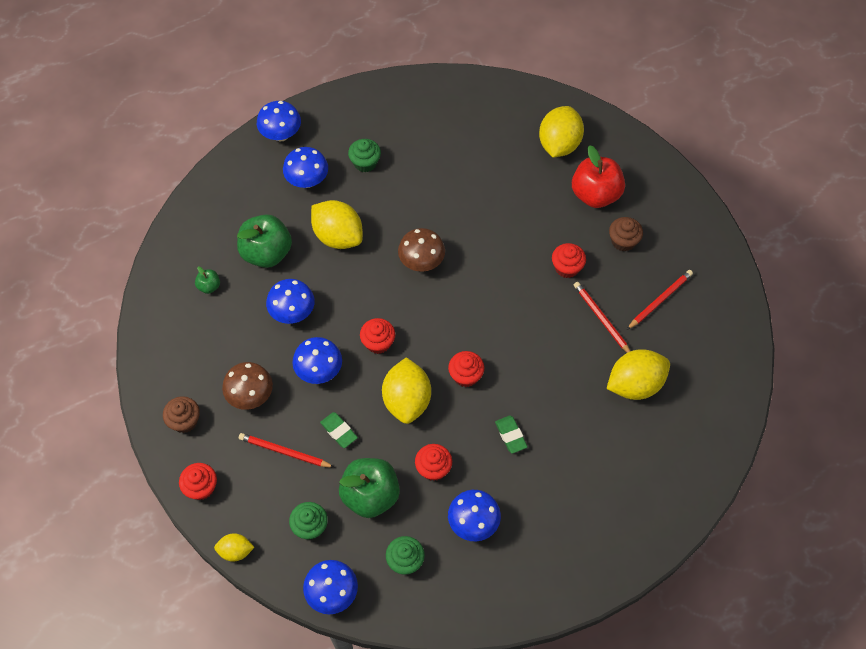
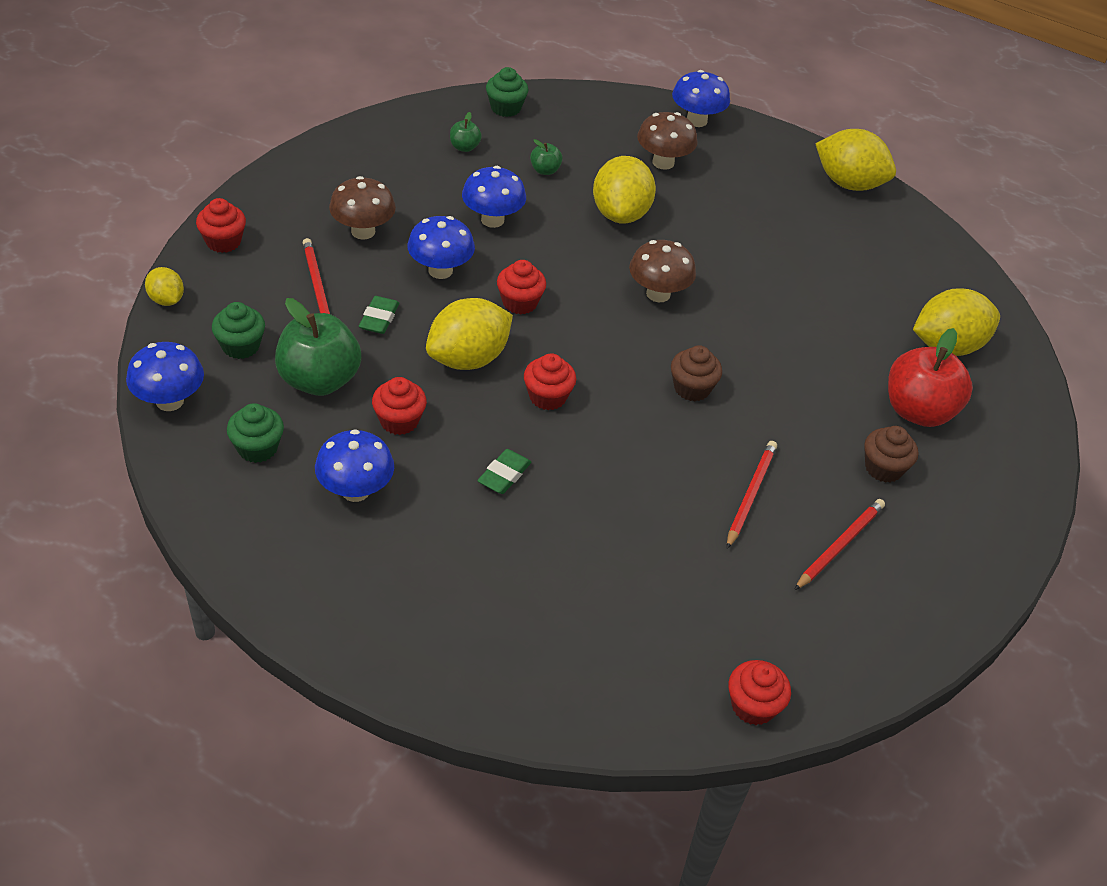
camera: 50 degrees right, 15 degrees down
brown cupcake [163,396,200,433] -> brown cupcake moved to [671,345,722,401]
green apple [237,215,292,268] -> green apple [530,139,563,175], size x0.46
blue mushroom [283,147,328,188] -> brown mushroom [637,112,698,170]
green cupcake [348,139,381,172] -> green cupcake moved to [486,67,528,117]
red cupcake [552,243,586,278] -> red cupcake moved to [728,660,791,725]
yellow lemon [607,349,670,400] -> yellow lemon moved to [815,129,896,191]
red pencil [627,270,693,330] -> red pencil turned 60 degrees counterclockwise [794,499,885,590]

